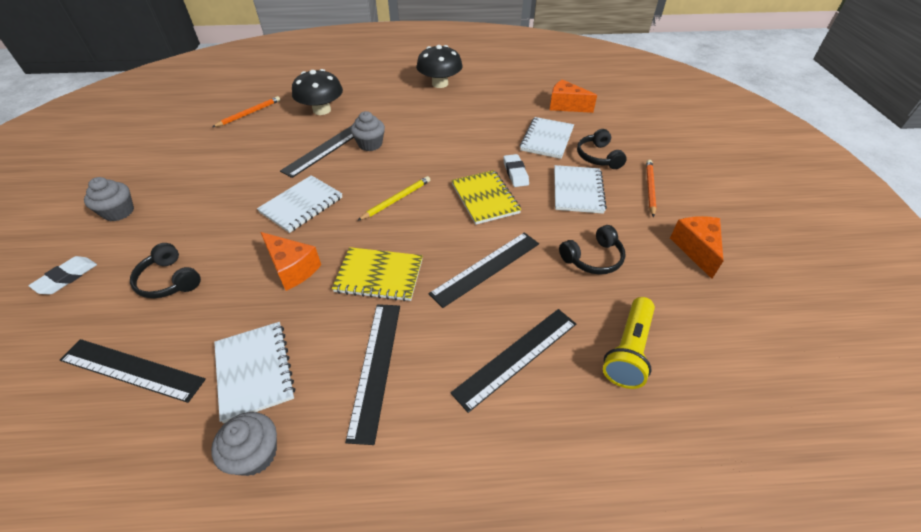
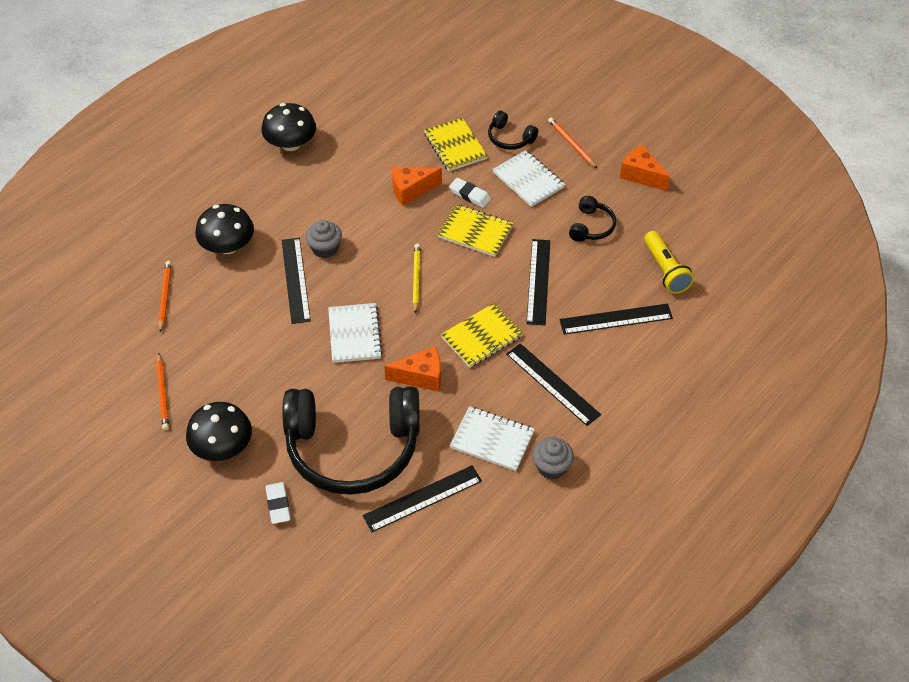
camera: 45 degrees left, 5 degrees up
grey cupcake [84,177,134,221] -> black mushroom [186,402,252,461]
black headphones [130,243,201,298] -> black headphones [282,386,420,495], size x2.42
black ruler [450,309,576,413] -> black ruler turned 75 degrees clockwise [559,304,673,335]
white notebook [520,117,574,159] -> yellow notebook [424,118,488,171]
orange cheese [550,79,597,113] -> orange cheese moved to [392,167,442,206]
none -> orange pencil [156,353,169,430]

